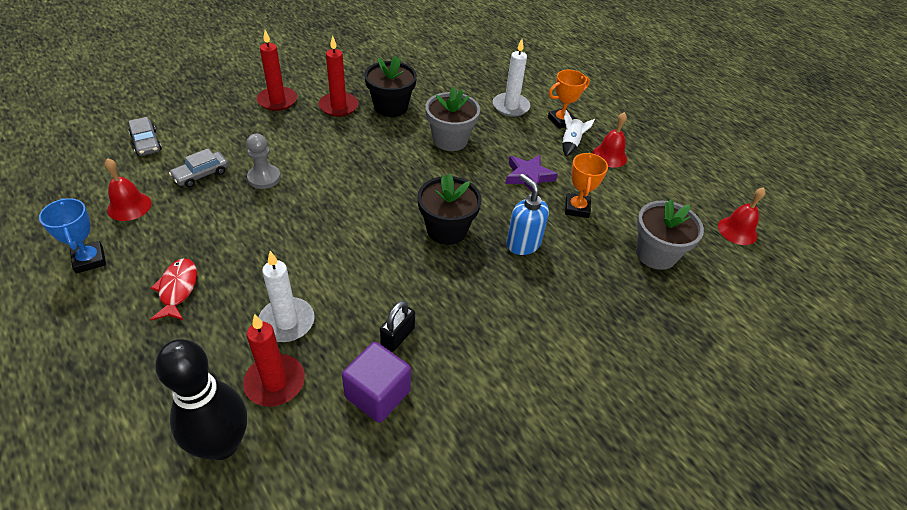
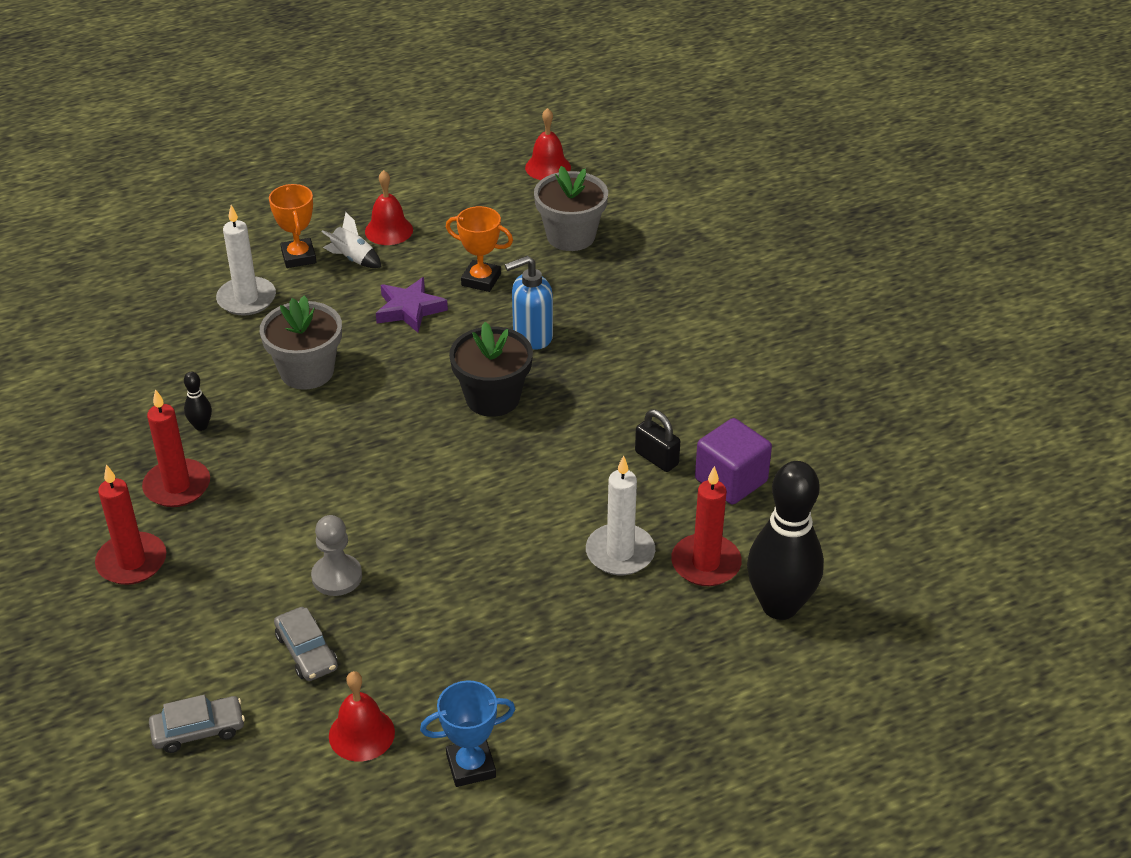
camera: 75 degrees left, 5 degrees down
red fish [150,258,197,321] -> none
black flower pot [364,56,417,117] -> black bowling pin [184,372,212,431]

